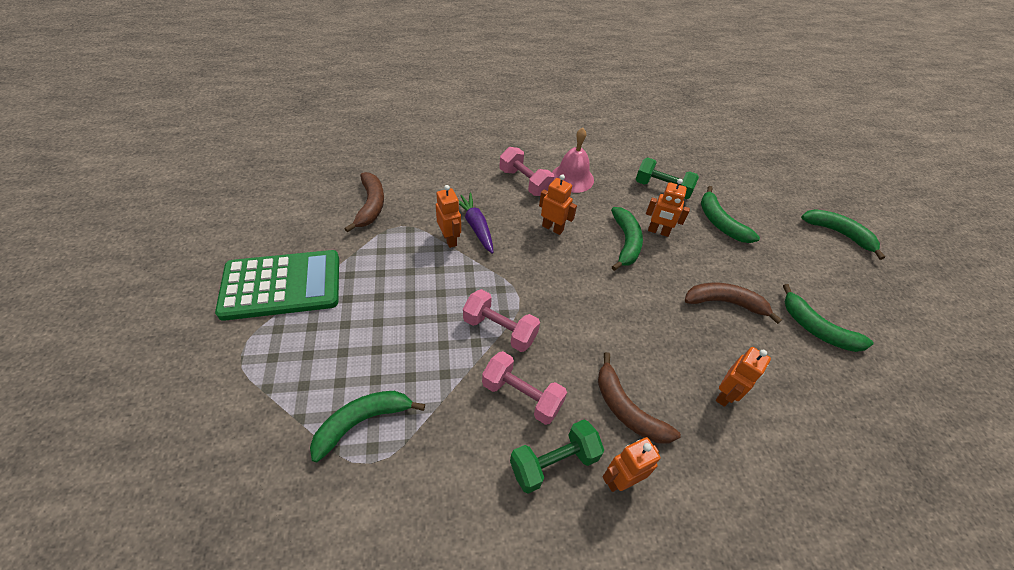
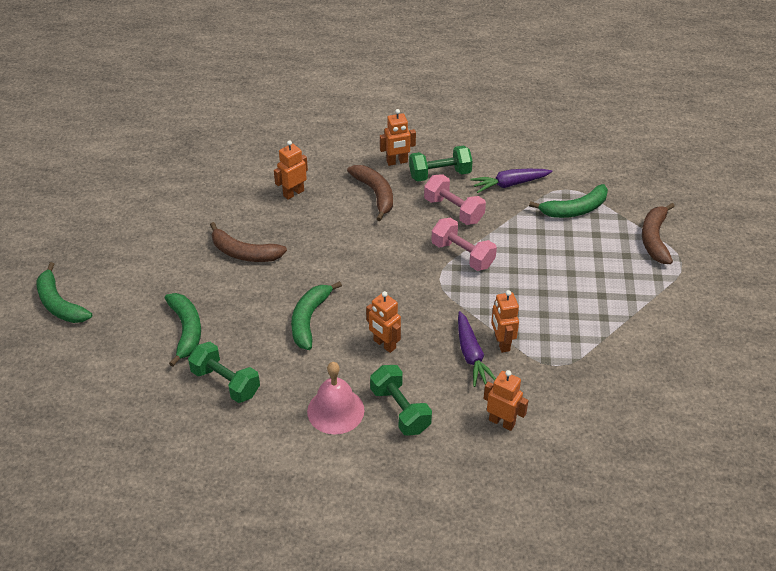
camera: 165 degrees left, 5 degrees down
green calculator [215,250,339,321] -> none
brown banana [344,172,384,233] -> brown banana moved to [642,203,675,264]
pink dumbbell [500,147,554,196] -> green dumbbell [370,365,432,436]
orange robot [646,179,690,237] -> orange robot moved to [484,370,528,431]
green banana [783,284,873,352] -> none
none -> purple carrot [471,169,552,193]

